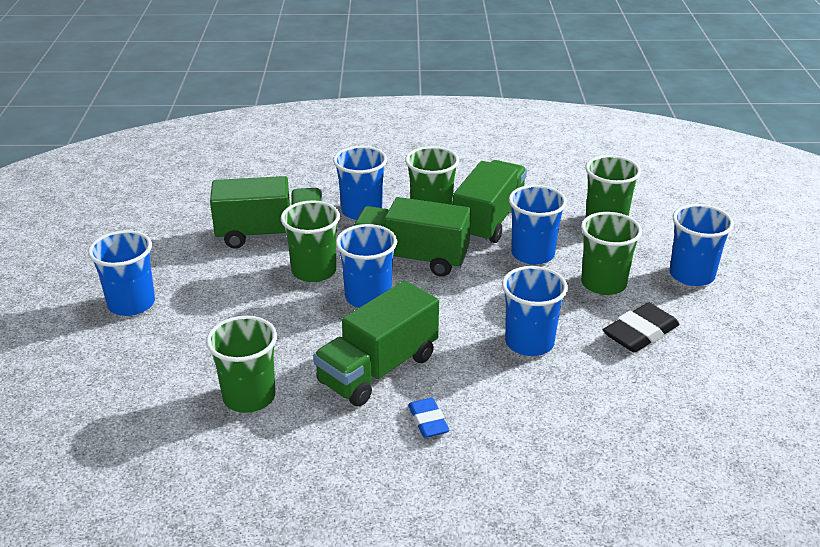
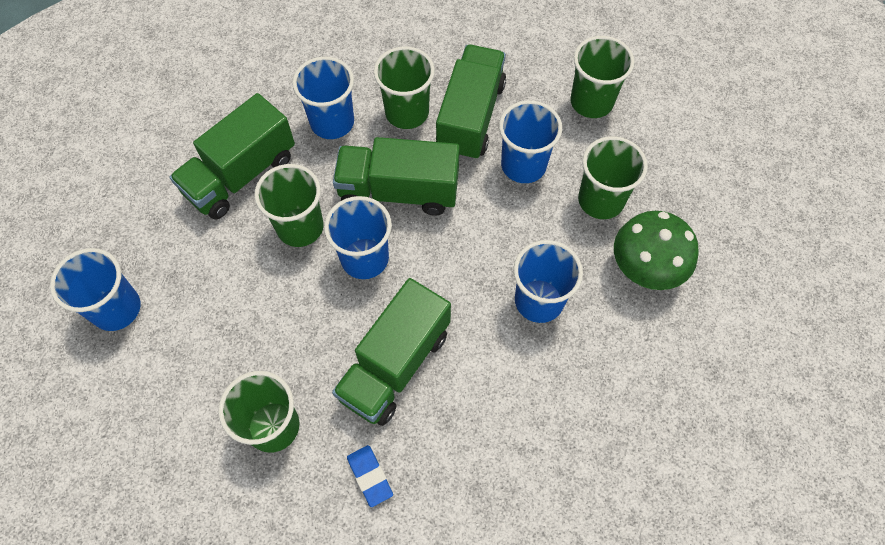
camera: 10 degrees left, 30 degrees up
green truck [210,176,323,249] -> green truck turned 150 degrees clockwise [170,93,295,219]
blue eraser [408,398,450,438] -> blue eraser moved to [347,445,393,507]
black eraser [603,303,680,353] -> green mushroom [614,211,699,290]
blue cup [670,204,734,286] -> none

